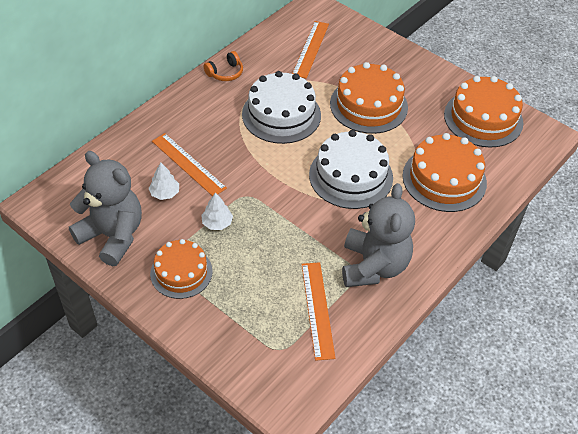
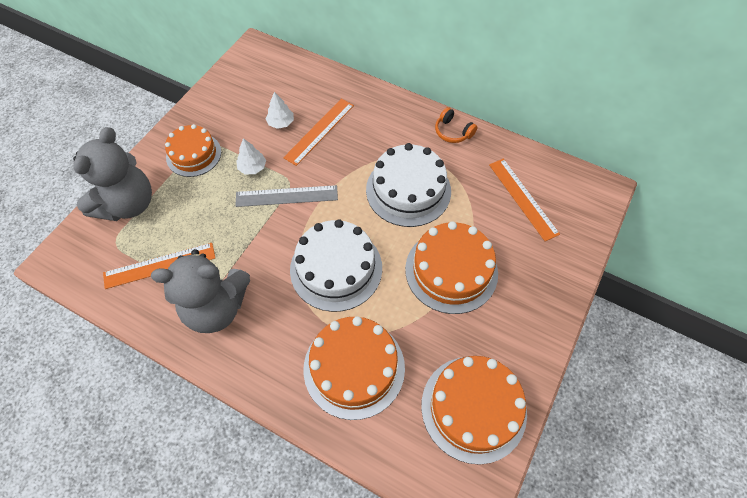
camera: 80 degrees right, 10 degrees up
grey teddy bear [69,151,142,266] -> grey teddy bear moved to [73,127,152,221]
orange ruler [292,21,329,79] -> orange ruler turned 60 degrees clockwise [489,159,560,241]
none -> grey ruler [235,185,338,207]

